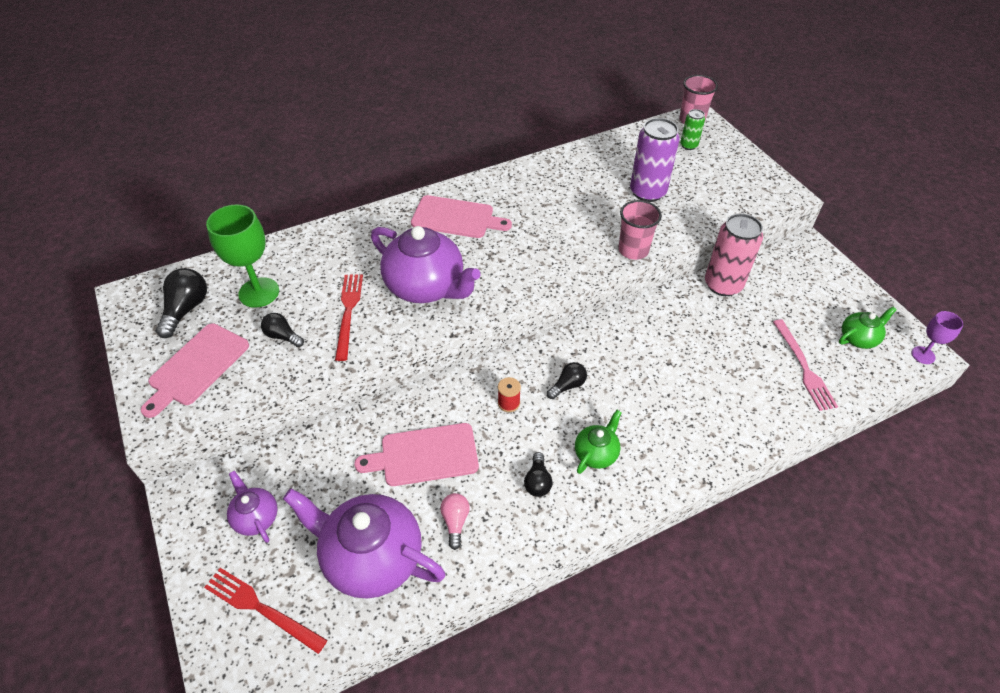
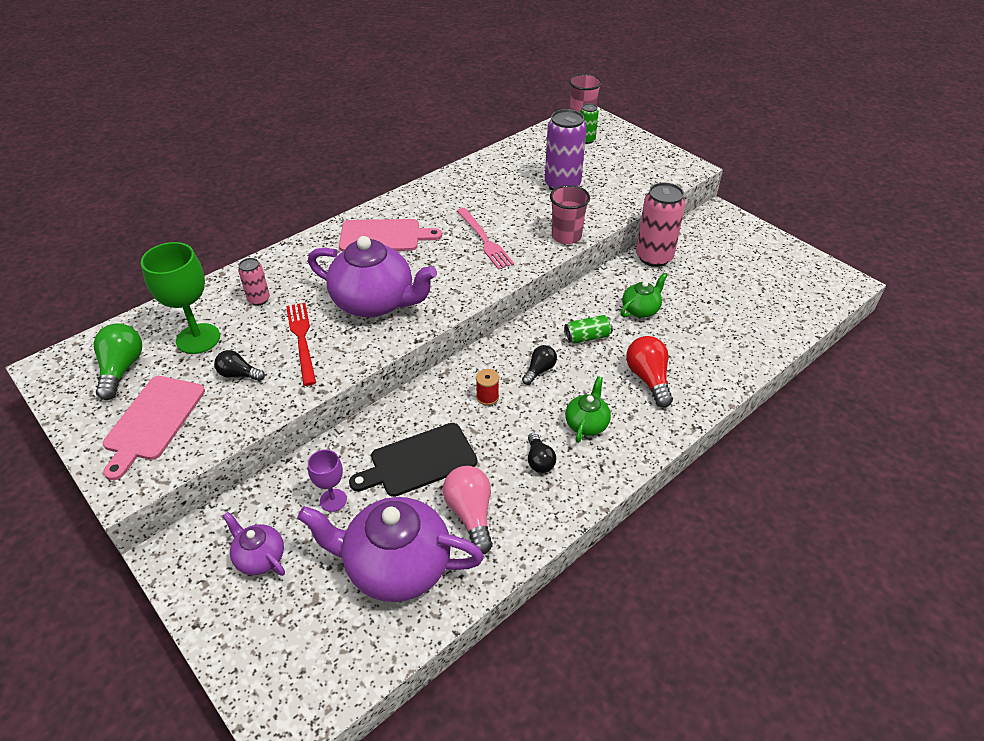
camera: 15 degrees left, 5 degrees down
black light bulb [156,268,207,338] -> green light bulb [94,323,142,400]
red fork [204,568,327,654] -> none
pink cutting board [354,423,479,486] -> black cutting board [349,423,477,497]
pink light bulb [440,493,470,550] -> pink light bulb [443,466,493,554], size x1.61
pink fork [773,319,838,411] -> pink fork moved to [457,208,514,270]
green teapot [839,307,897,349] -> green teapot moved to [621,273,667,318]
purple goblet [911,311,963,364] -> purple goblet moved to [308,449,347,512]
none -> pink can [238,258,270,305]
none -> green can [564,315,613,343]
none -> red light bulb [626,336,673,408]

